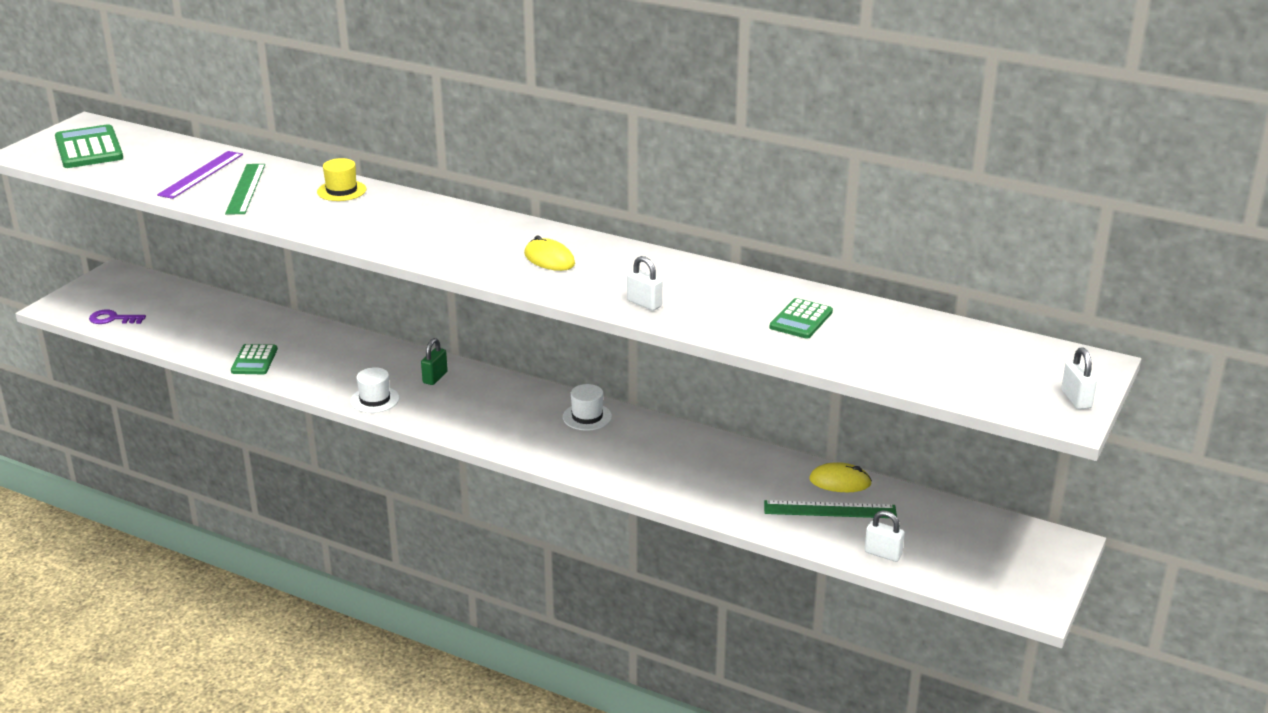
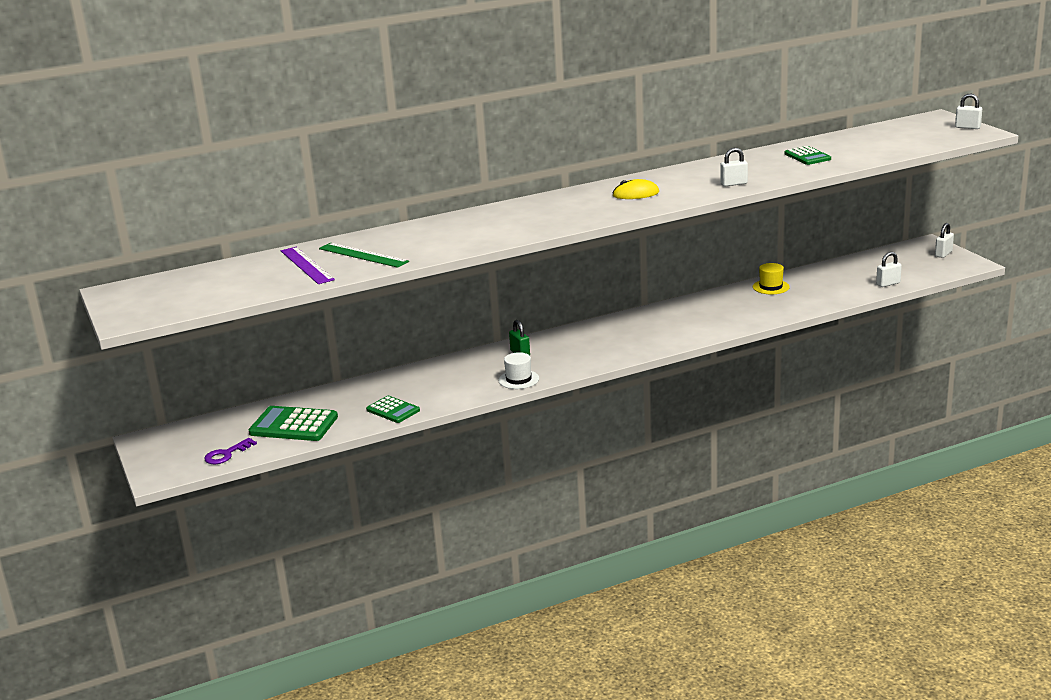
camera: 50 degrees left, 5 degrees down
green calculator [55,124,123,168] -> green calculator moved to [249,406,338,441]
yellow hat [317,158,366,201] -> yellow hat moved to [753,263,790,294]
white hat [563,384,612,431] -> none
green ruler [764,500,897,518] -> none
yellow mouse [809,462,872,492] -> none
none -> white padlock [935,223,954,258]

